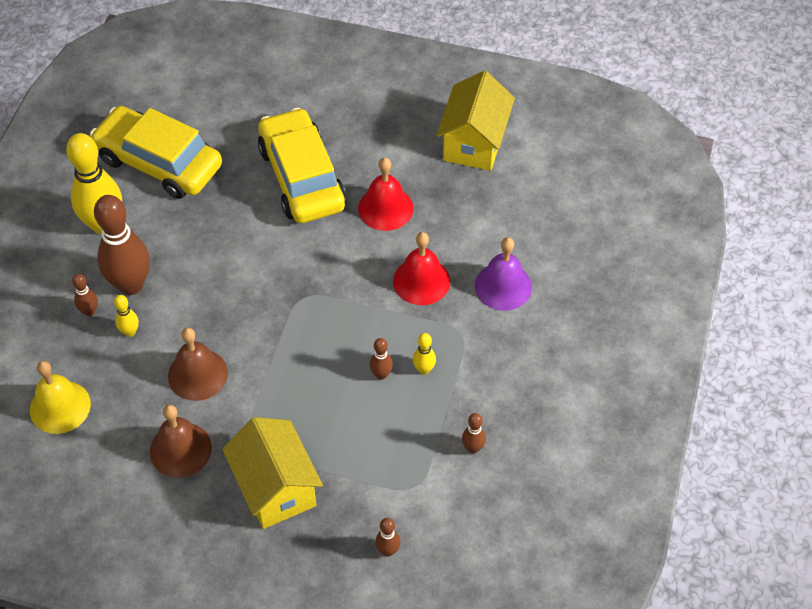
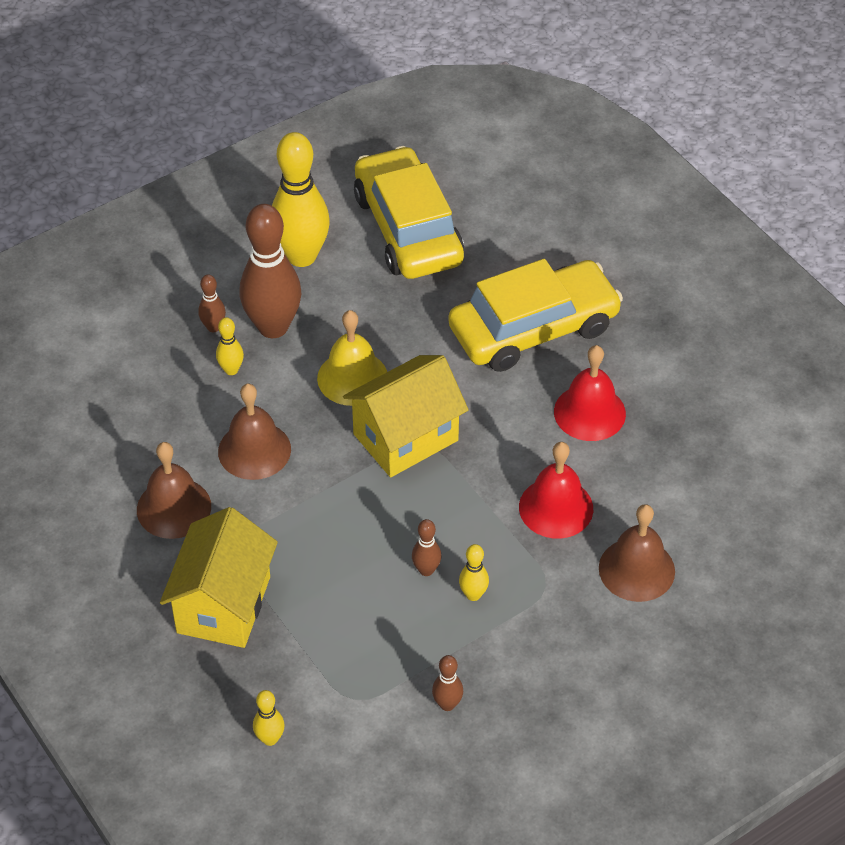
camera: 40 degrees right, 5 degrees down
yellow bell [30,361,91,434] -> yellow bell moved to [317,310,387,406]
yellow car [258,108,346,223] -> yellow car turned 45 degrees clockwise [448,259,623,372]
brown bowling pin [375,518,400,557] -> yellow bowling pin [253,690,285,746]
yellow house [436,71,515,171] -> yellow house moved to [343,355,469,477]
purple bell [475,237,532,311] -> brown bell [599,504,675,602]

